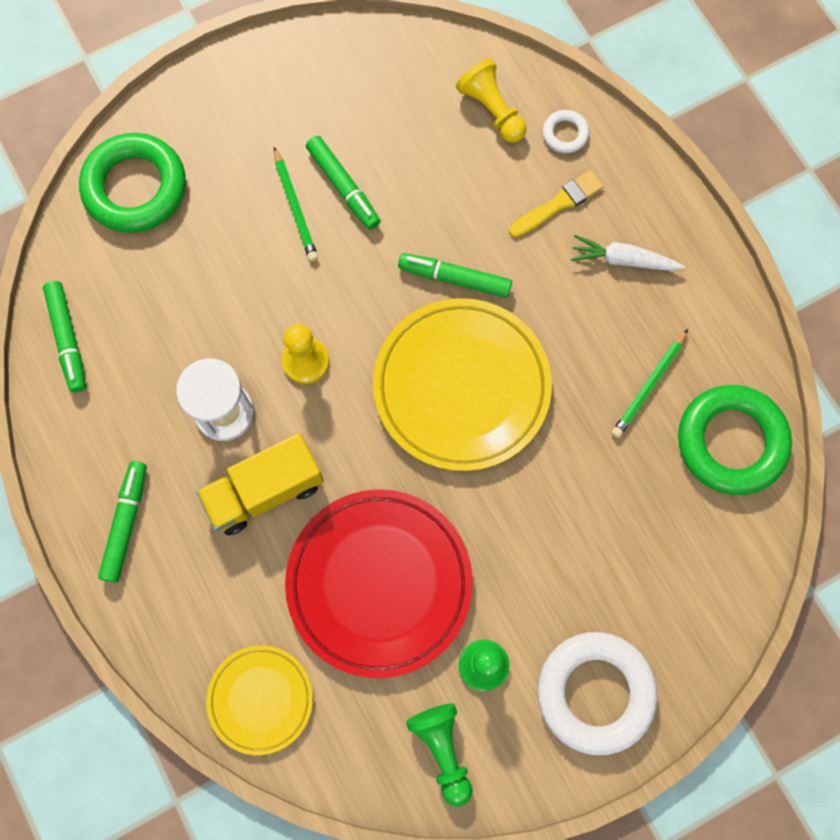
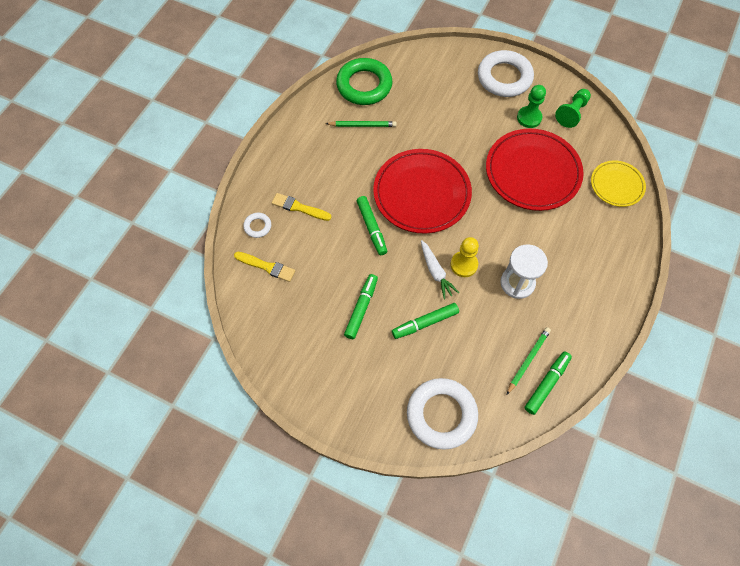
camera: 125 degrees left, 10 degrees down
green ring [79,133,186,233] -> white ring [407,378,478,450]
green marker [98,461,147,583] -> green marker moved to [392,303,459,339]
yellow truck [196,433,324,535] -> none
green pencil [274,147,318,261] -> green pencil moved to [507,327,551,394]
yellow plate [373,298,552,471] -> red plate [373,149,472,234]
yellow pawn [456,59,526,143] -> yellow brush [234,252,295,282]
white carrot [571,235,685,271] -> white carrot moved to [421,240,459,300]

